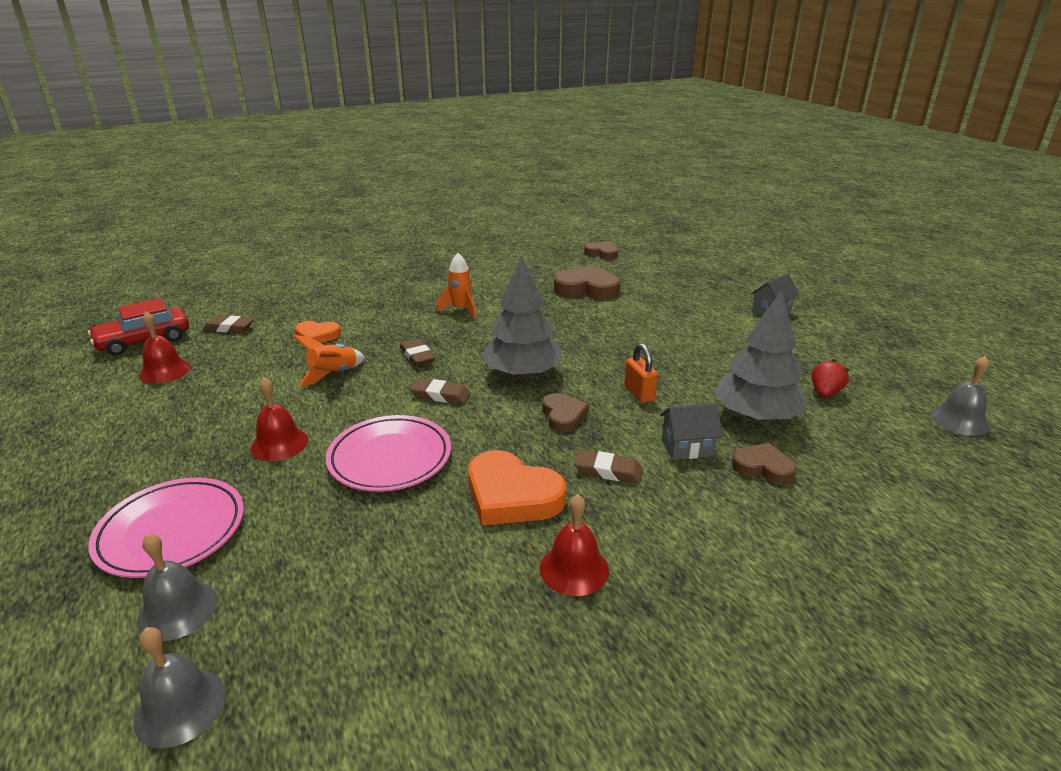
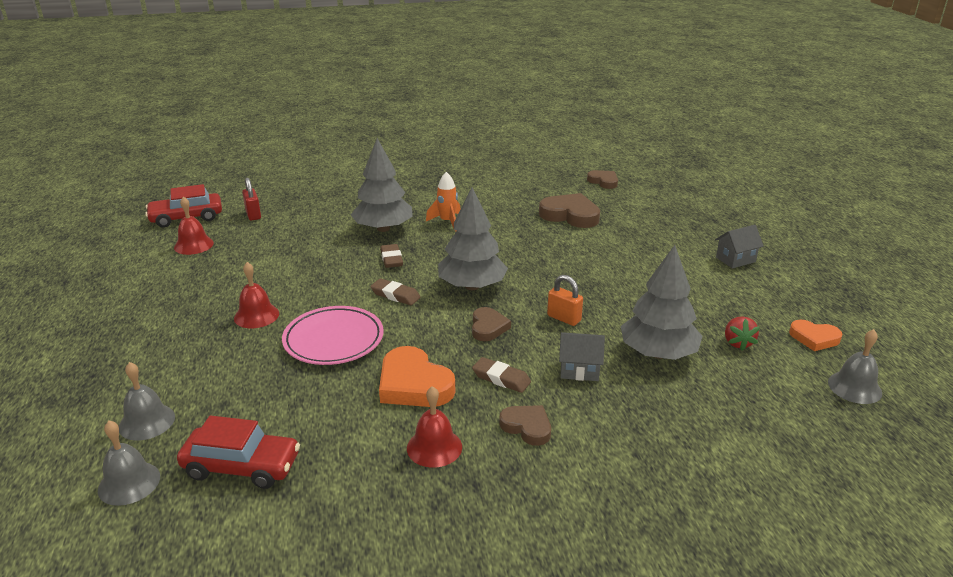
camera: 15 degrees right, 0 degrees up
pink plate [88,478,244,578] -> none
brown eraser [203,315,254,333] -> red padlock [242,177,261,221]
orange rocket [293,335,365,386] -> none
orange heart [295,321,341,343] -> orange heart moved to [789,320,843,351]
orange padlock [624,343,658,403] -> orange padlock turned 45 degrees counterclockwise [547,275,583,326]
brown heart [732,443,796,484] -> brown heart moved to [499,405,551,446]
red strawberry [812,359,850,397] -> red strawberry turned 135 degrees clockwise [725,316,760,351]
none -> red car [177,416,300,489]
none -> grey tree [351,138,413,232]

